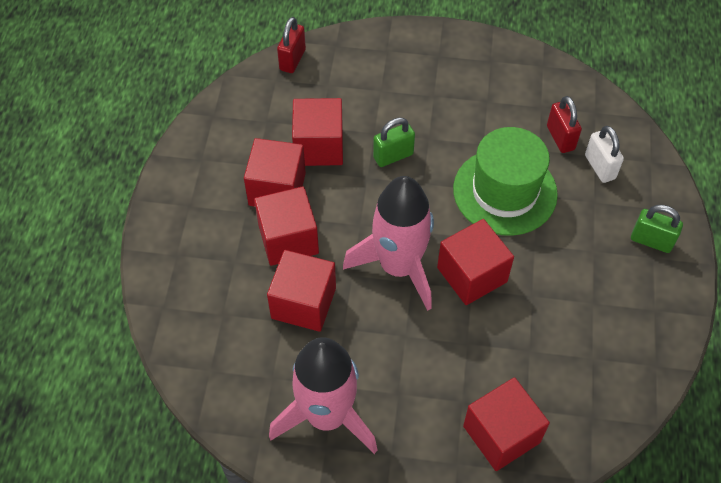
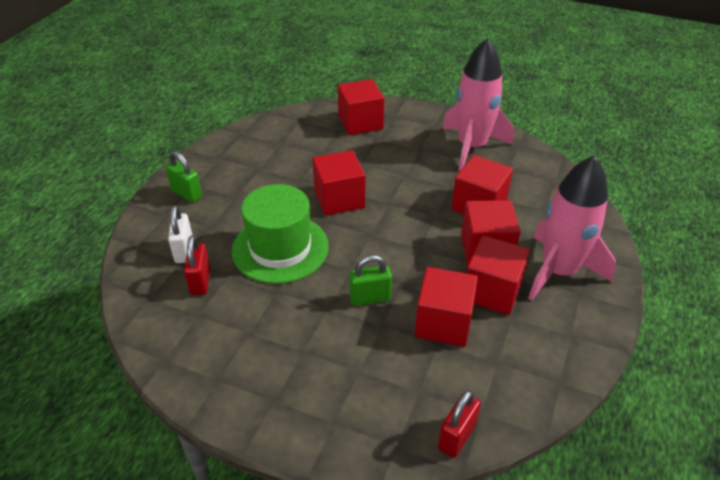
camera: 165 degrees left, 15 degrees down
pink rocket [343,176,434,311] -> pink rocket moved to [528,155,616,301]

